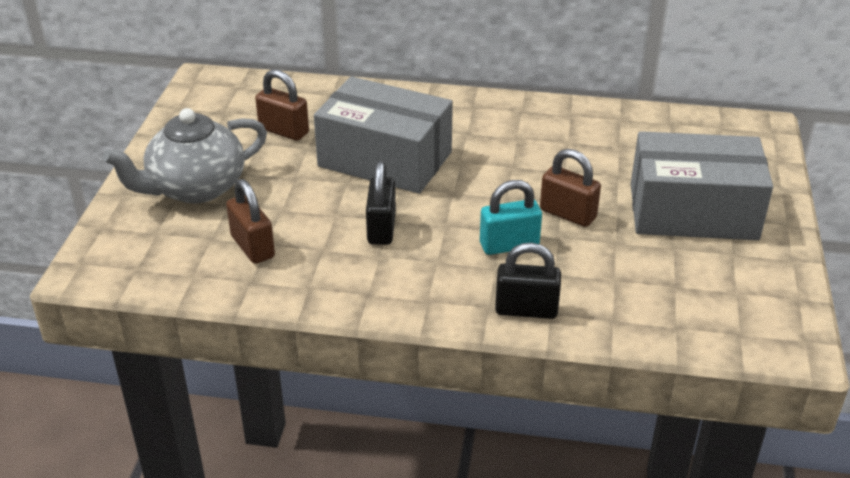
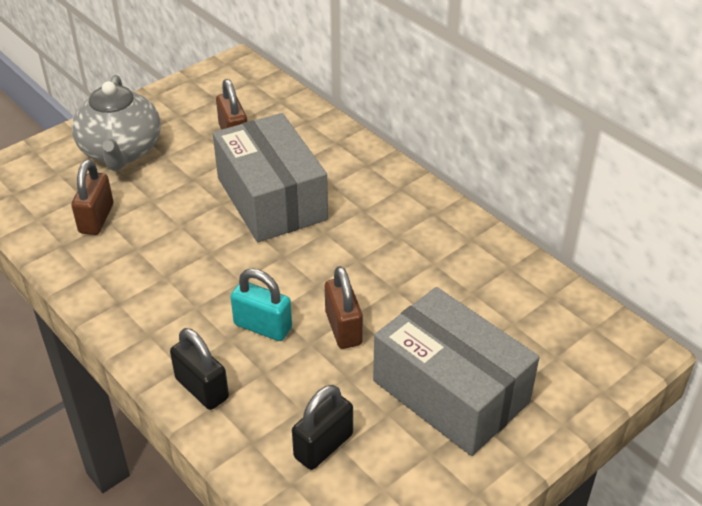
camera: 40 degrees right, 5 degrees up
grey teapot [103,108,267,203] -> grey teapot turned 105 degrees counterclockwise [72,75,161,171]
black padlock [366,161,396,245] -> black padlock moved to [292,385,353,470]

